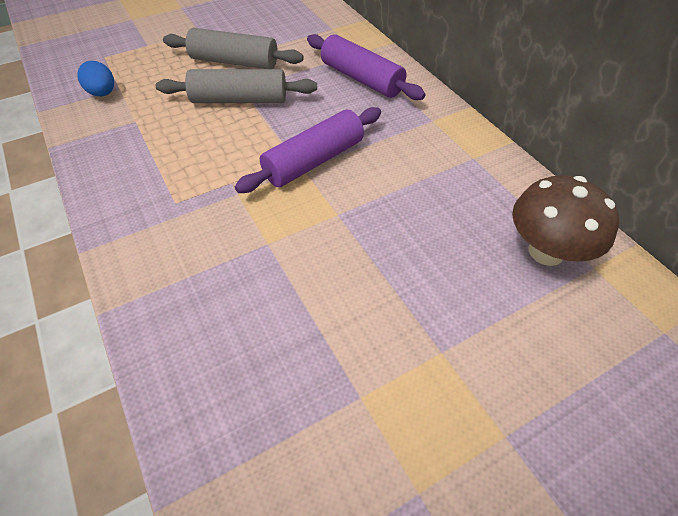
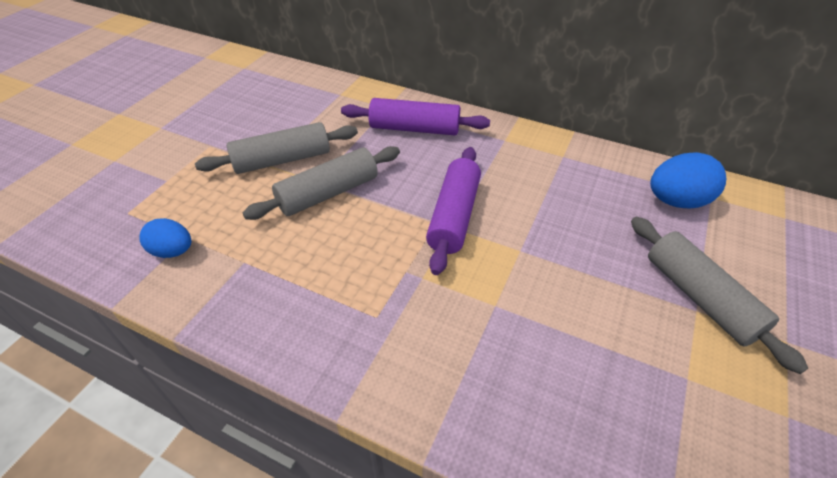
camera: 35 degrees left, 5 degrees down
brown mushroom [512,175,619,266] -> blue egg [650,152,726,208]
none -> grey rolling pin [631,217,808,374]

